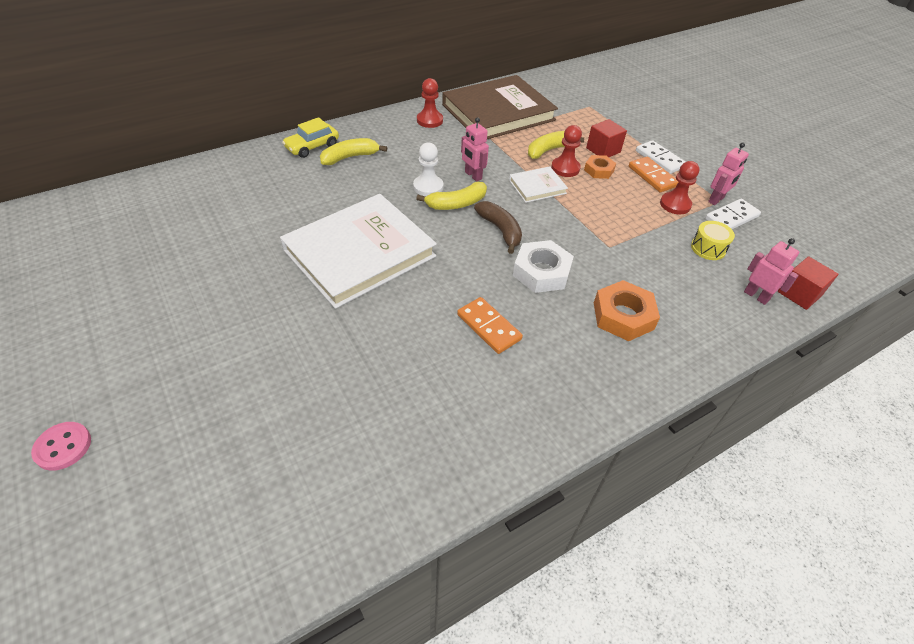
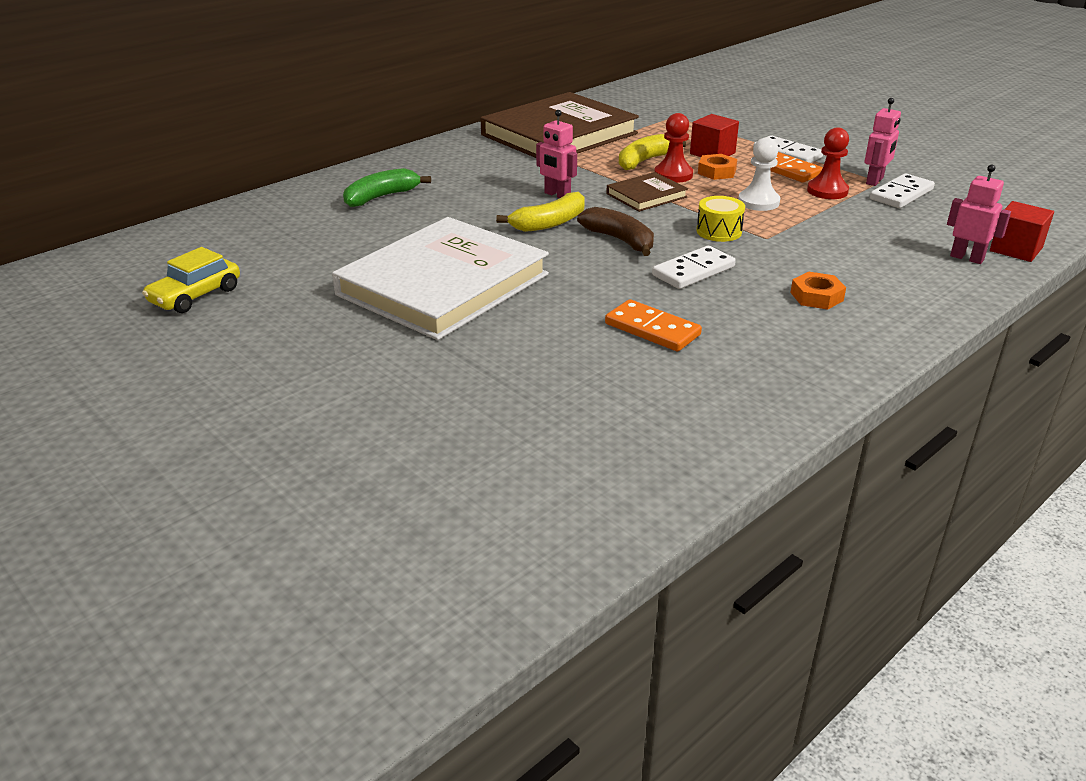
camera: 10 degrees left, 15 degrees down
pink button [31,422,91,471] -> none
yellow car [282,117,339,158] -> yellow car moved to [142,247,240,313]
yellow banana [320,138,387,165] -> green banana [343,168,431,207]
white pawn [413,143,444,196] -> white pawn moved to [738,137,780,211]
red pawn [417,78,443,128] -> none
white book [509,166,568,203] -> brown book [606,172,688,212]
white nut [513,240,574,293] -> white domino [652,246,736,289]
orange nut [594,280,660,341] -> orange nut [790,271,846,309], size x0.61
yellow drum [691,221,735,260] -> yellow drum moved to [697,196,745,242]

